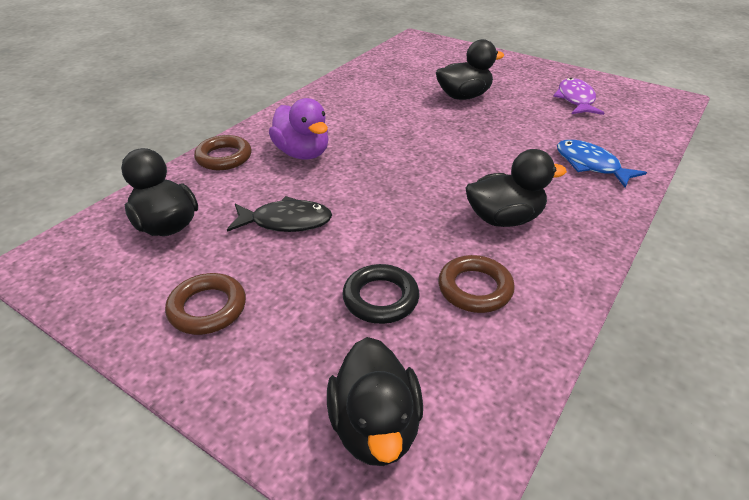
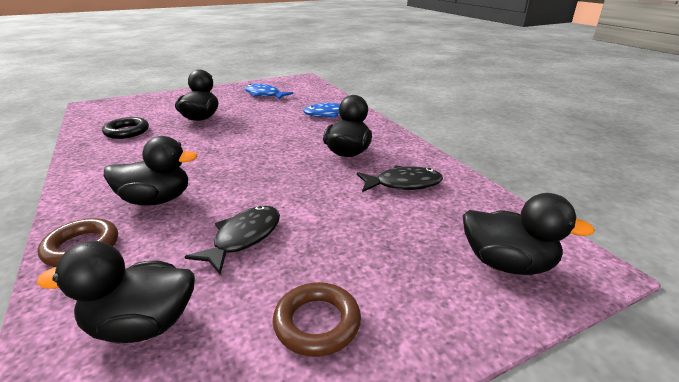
camera: 60 degrees left, 10 degrees down
purple duck [269,98,329,159] -> black duck [104,136,197,206]
black ring [342,264,419,324] -> black ring moved to [102,117,149,139]
brown ring [438,255,515,313] -> black fish [357,165,443,192]
purple fish [553,78,604,115] -> blue fish [245,84,293,100]

